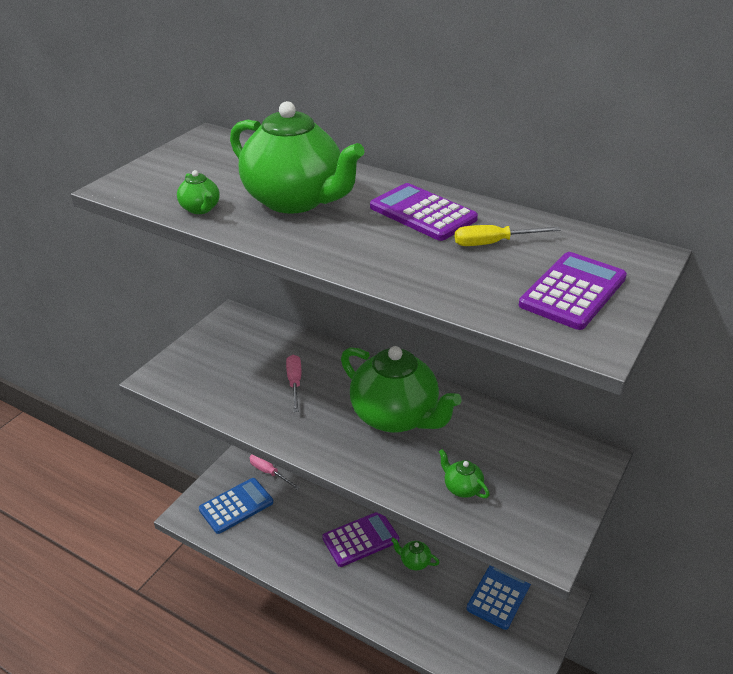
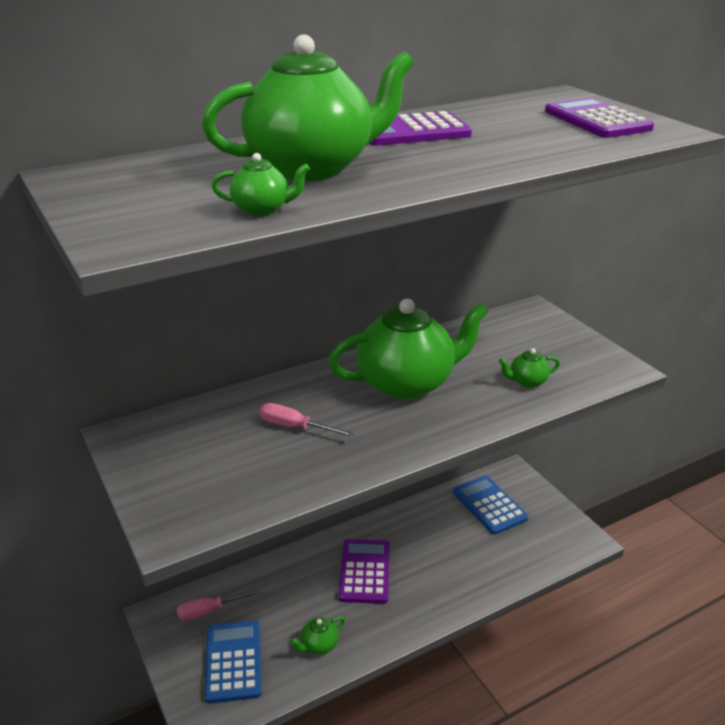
camera: 60 degrees left, 5 degrees down
green teapot [391,538,440,570] -> green teapot moved to [290,617,345,655]
yellow screwdriver [455,225,561,246] -> none

